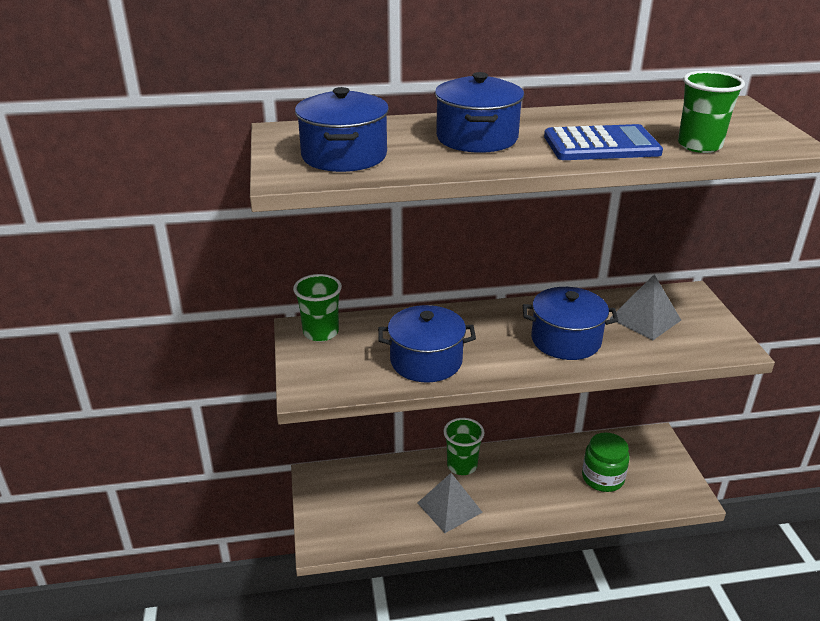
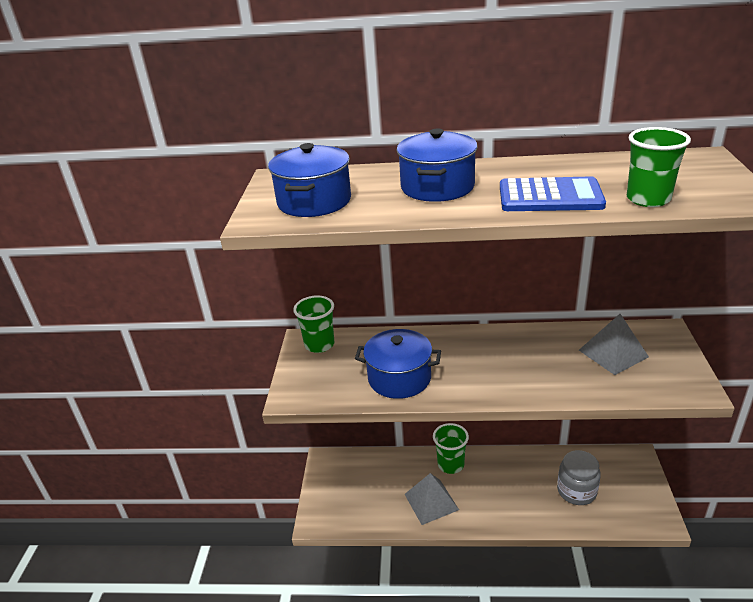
camera: 15 degrees right, 0 degrees up
blue pot [523,287,618,360] -> none
green jar [582,432,630,492] -> grey jar [557,450,601,505]

